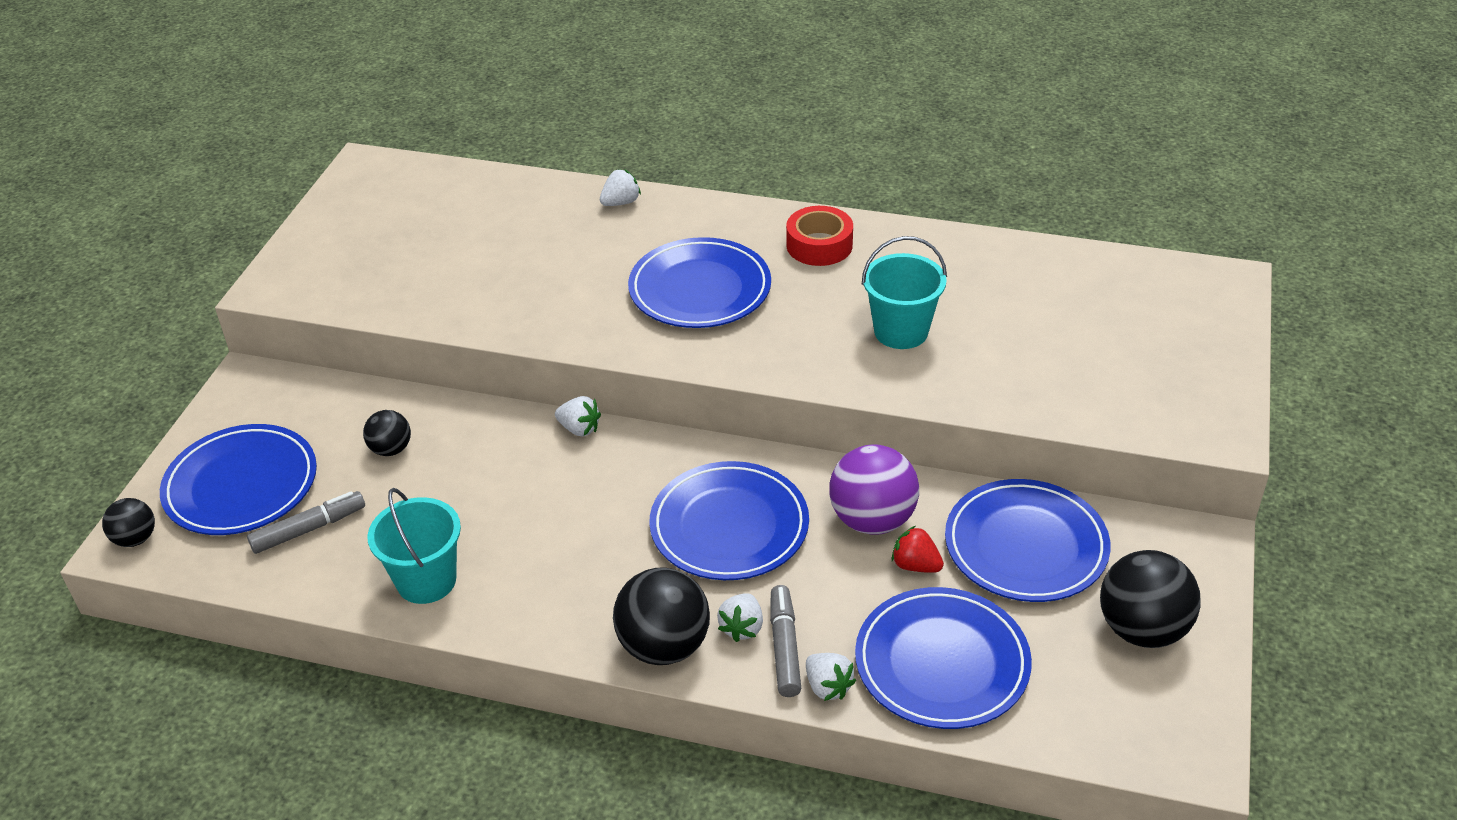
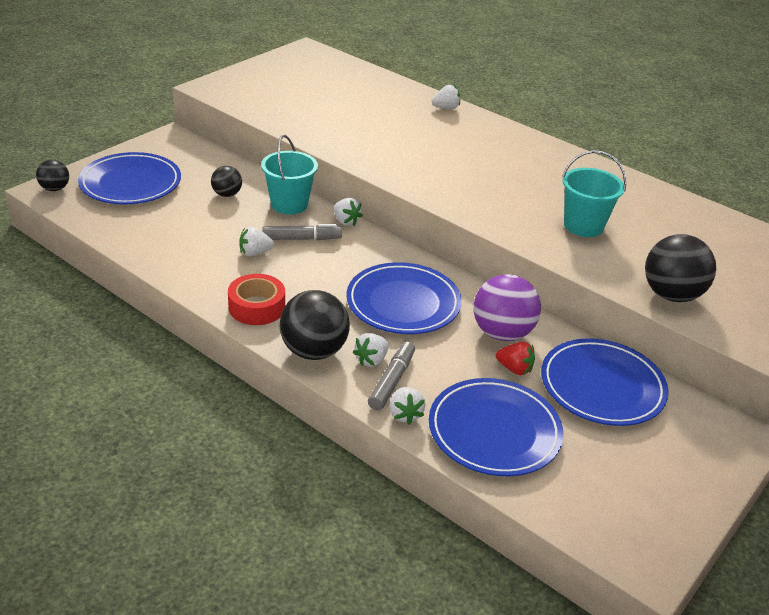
camera: 20 degrees right, 5 degrees down
grey marker [247,491,365,554] -> grey marker moved to [263,224,342,240]
turquoise bucket [367,488,461,604] -> turquoise bucket moved to [261,135,318,215]
blue plate [628,237,771,328] -> none
red tape [786,206,853,266] -> red tape moved to [228,274,285,325]
red strawberry [892,526,944,573] -> red strawberry turned 150 degrees clockwise [496,341,535,375]
black ball [1100,550,1201,648] -> black ball moved to [645,234,716,302]
none -> white strawberry [239,227,274,257]

